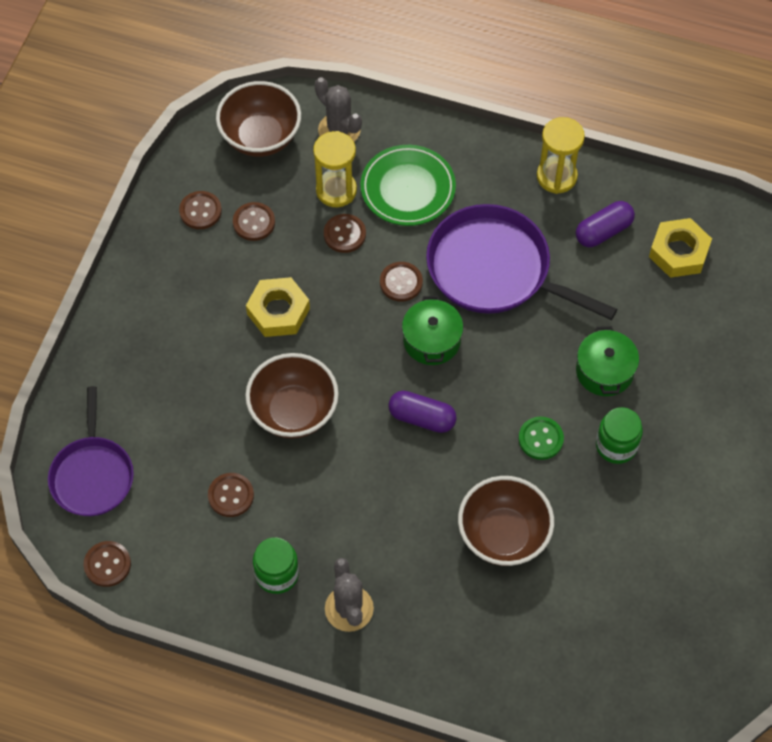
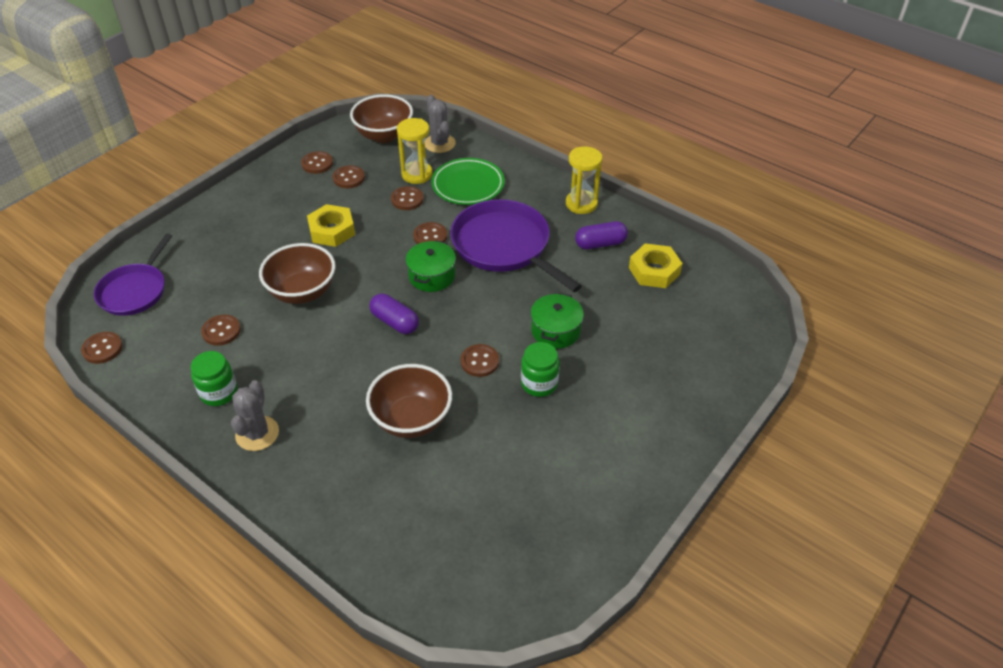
camera: 20 degrees right, 15 degrees down
green button [518,417,564,460] -> brown button [461,344,499,377]

